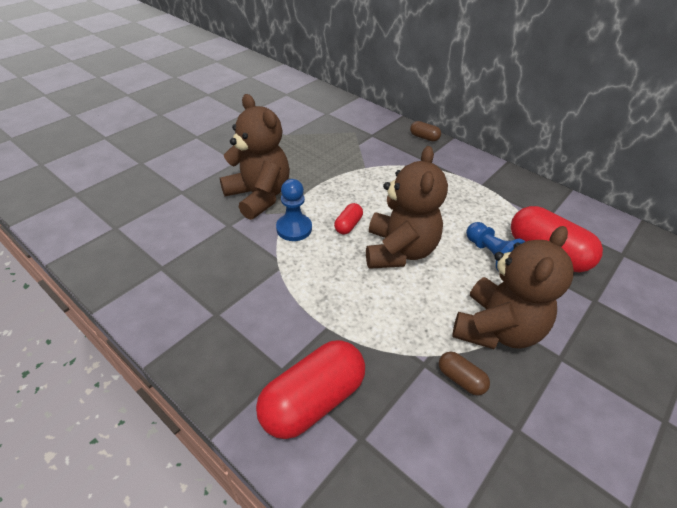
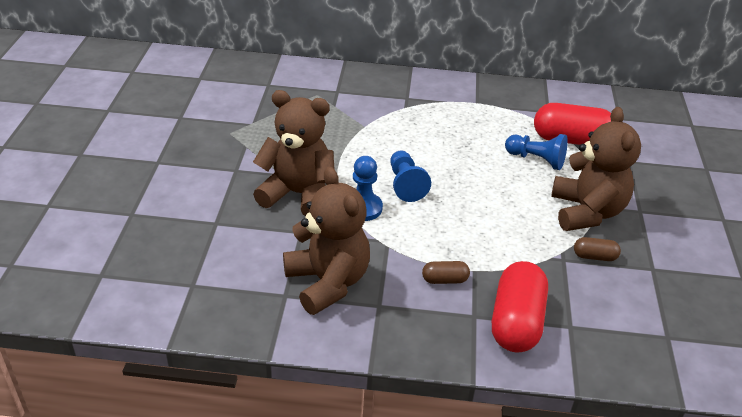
camera: 35 degrees left, 5 degrees down
red capsule [334,203,363,234] -> blue pawn [390,150,431,202]
brown teddy bear [366,146,448,269] -> brown teddy bear moved to [283,167,370,315]
brown capsule [410,121,441,141] -> brown capsule moved to [422,261,470,284]

